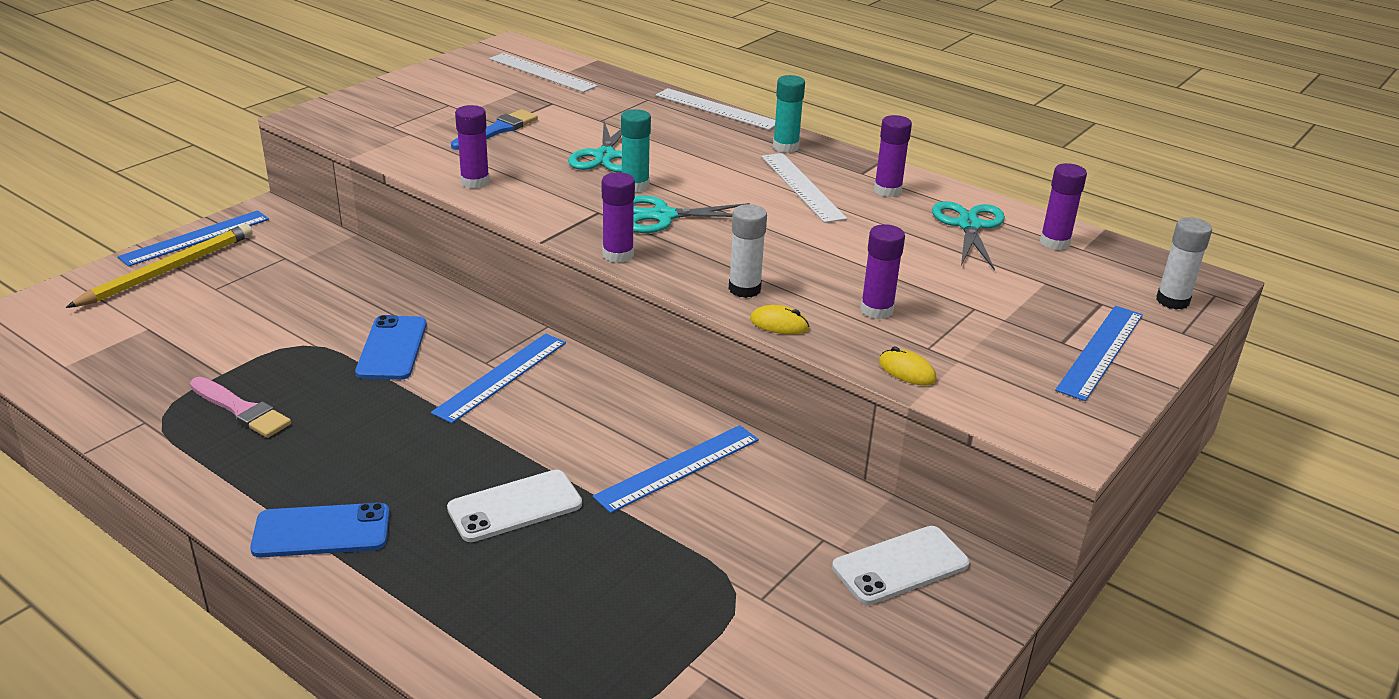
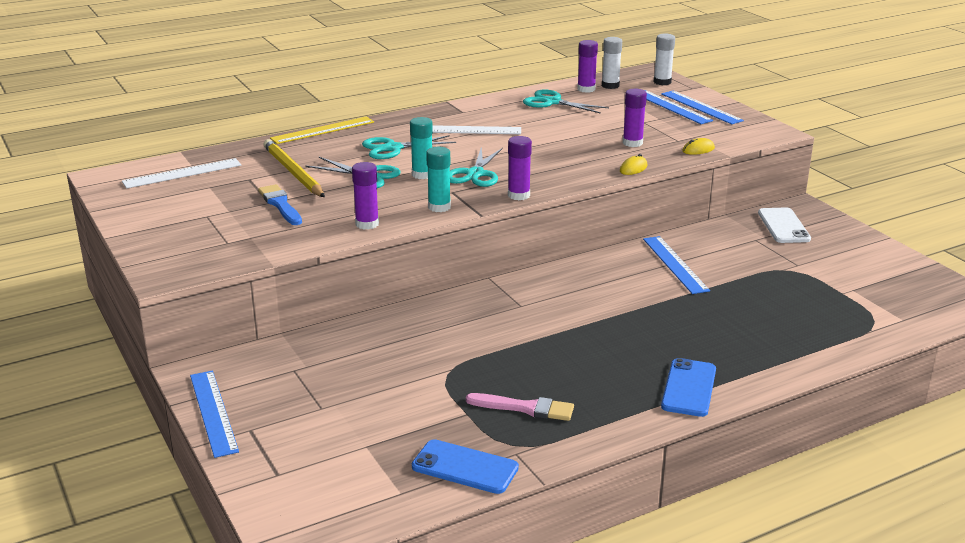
camera: 65 degrees left, 5 degrees down
yellow pencil [66,224,253,308] -> yellow pencil moved to [263,139,325,197]
pink brush [190,377,291,438] -> pink brush turned 45 degrees clockwise [466,393,574,421]
blue phone [355,315,427,380] -> blue phone moved to [412,439,519,494]
blue ruler [431,333,566,423] -> blue ruler moved to [645,90,713,124]
white phone [447,470,582,542] -> none
white ruler [656,88,775,130] -> yellow ruler [270,116,374,144]
white glue stick [729,204,767,298] -> white glue stick moved to [602,37,622,89]
turquoise glue stick [773,75,805,153] -> turquoise glue stick moved to [426,147,451,212]
purple glue stick [874,115,912,197] -> none
none -> turquoise scissors [362,135,456,159]

